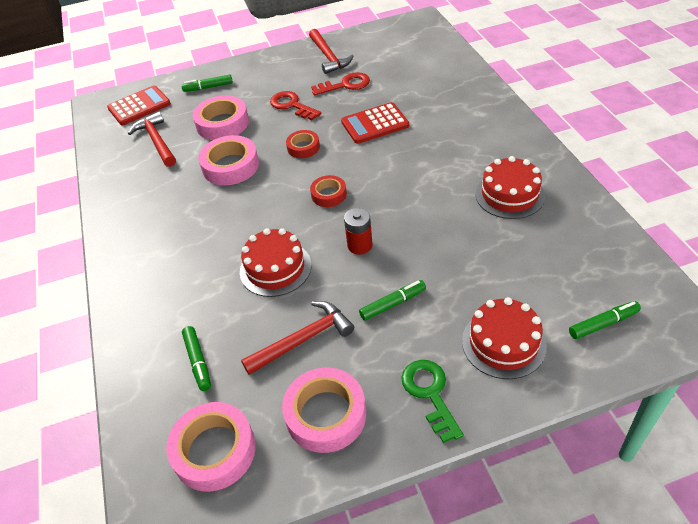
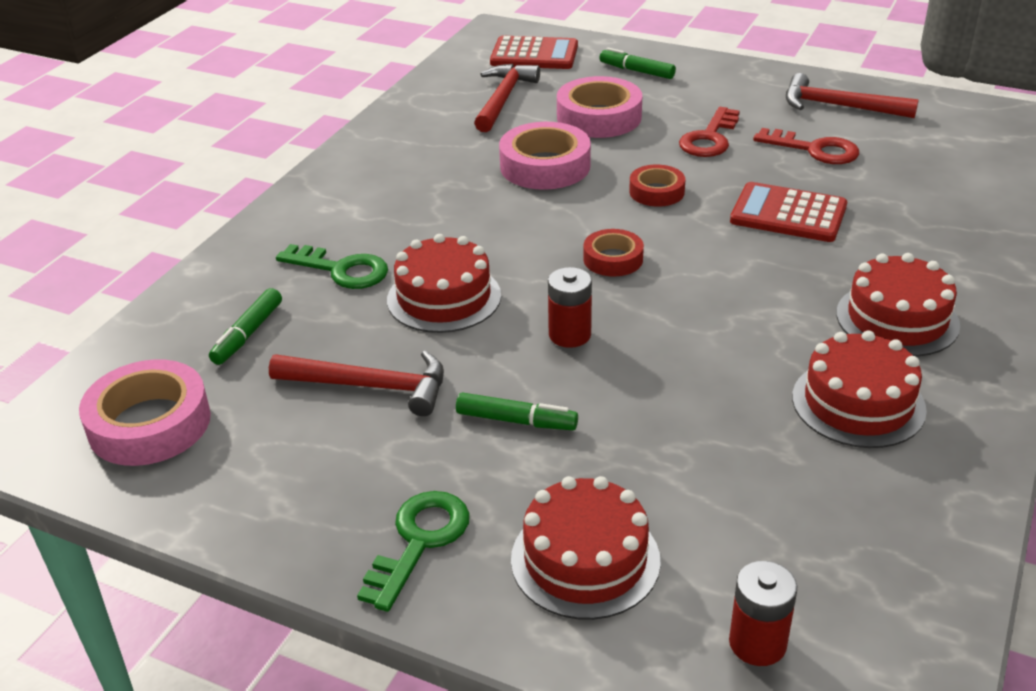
camera: 40 degrees right, 10 degrees down
red key [270,91,321,120] -> red key turned 150 degrees counterclockwise [679,107,740,157]
pink tape [282,368,366,453] -> none
red hammer [309,29,353,74] -> red hammer turned 90 degrees clockwise [786,73,919,118]
green marker [569,301,641,339] -> red battery [729,561,797,666]
none -> green key [276,244,388,289]
none -> red cake [836,253,960,357]

